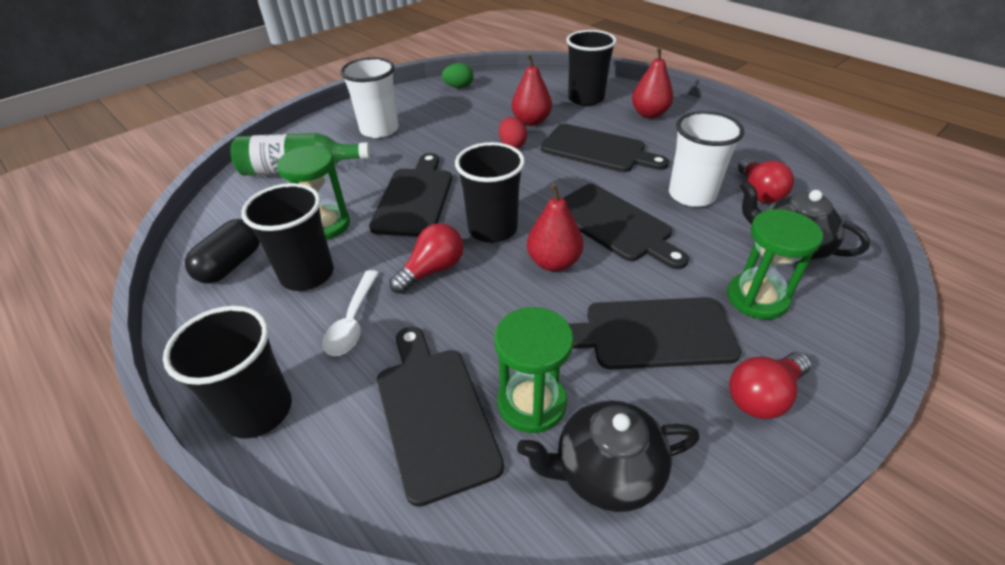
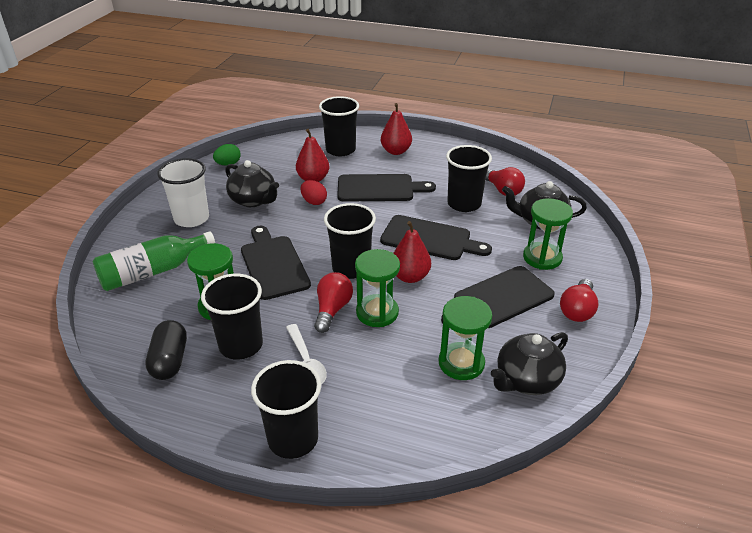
camera: 30 degrees left, 5 degrees down
black cutting board [377,327,504,507] -> none
white cup [669,111,744,207] -> black cup [446,145,492,212]
none -> black teapot [225,160,279,207]
none -> green hourglass [355,249,400,327]

